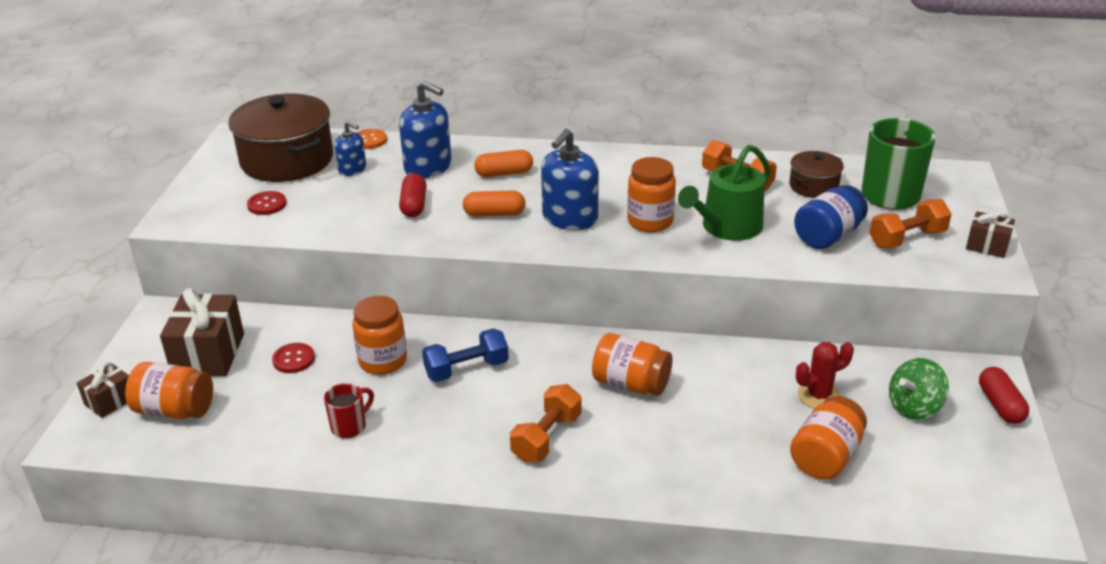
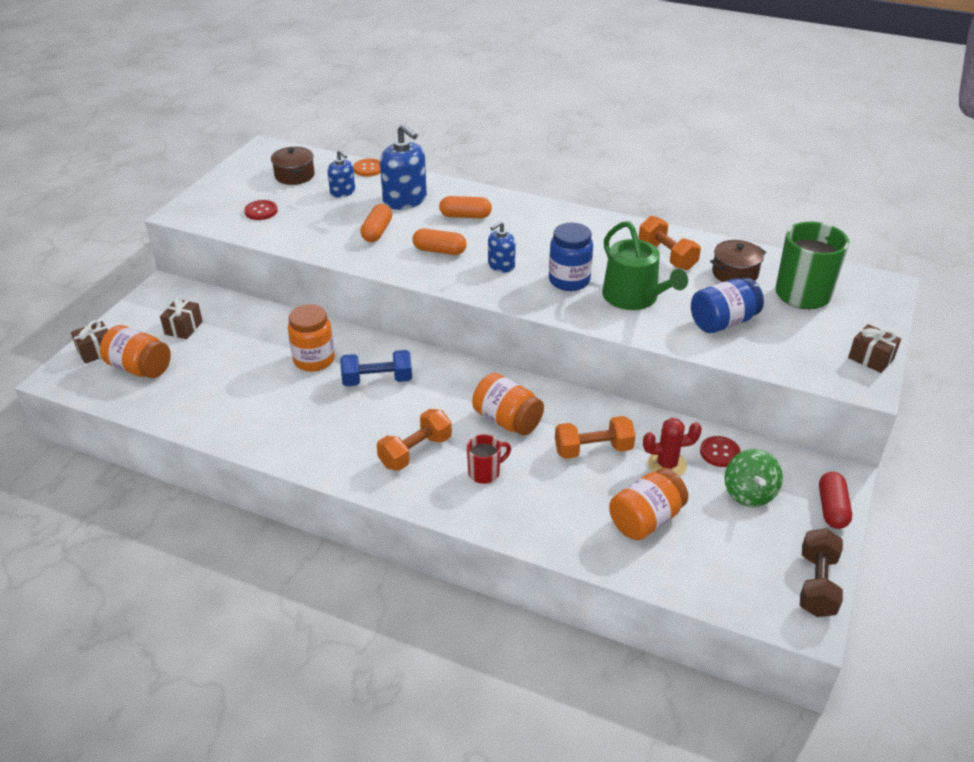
camera: 15 degrees right, 5 degrees up
brown gift [160,288,244,376] -> brown gift [160,297,203,339], size x0.56
brown pot [228,94,333,182] -> brown pot [271,147,314,185], size x0.50
red button [272,343,315,373] -> red button moved to [700,436,741,467]
red mug [324,383,374,438] -> red mug moved to [467,434,511,484]
red capsule [399,173,426,217] -> orange capsule [360,204,392,242]
blue soap dispenser [541,129,599,230] -> blue soap dispenser [488,221,516,273], size x0.57
orange jar [627,157,676,233] -> blue jar [549,223,593,291]
green watering can [678,145,771,241] -> green watering can turned 90 degrees counterclockwise [602,221,688,310]
orange dumbbell [869,199,952,248] -> orange dumbbell moved to [555,416,635,459]
green spinning top [889,358,949,420] -> green spinning top turned 75 degrees counterclockwise [724,449,783,507]
none -> brown dumbbell [800,528,843,617]

